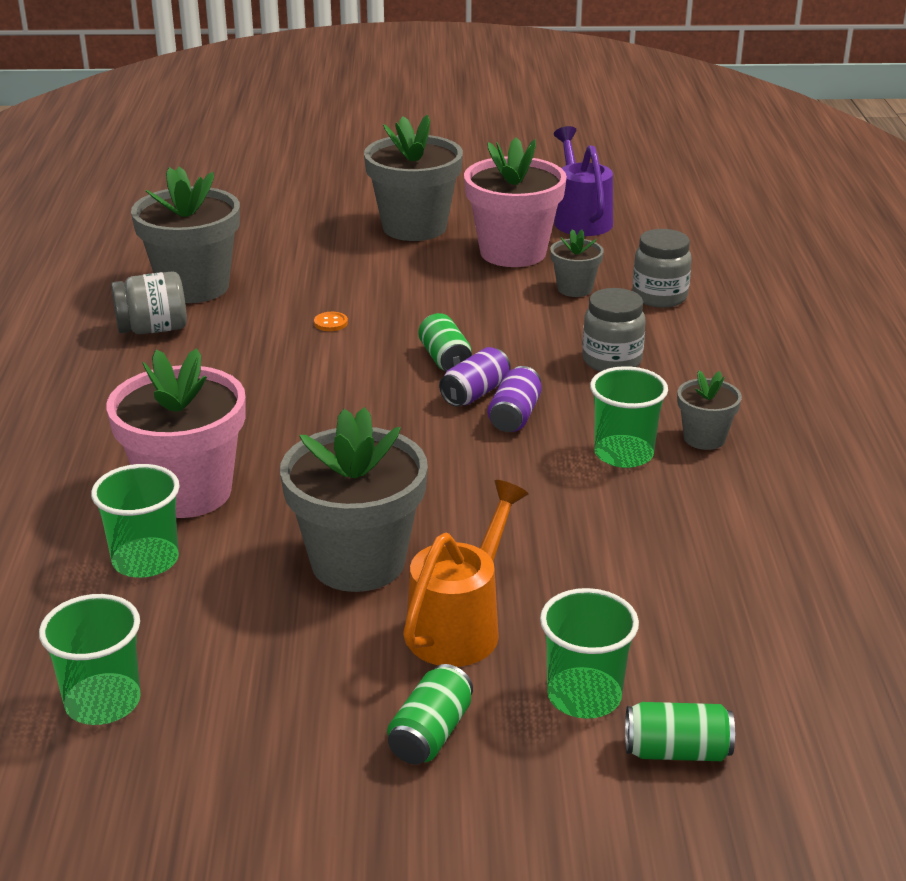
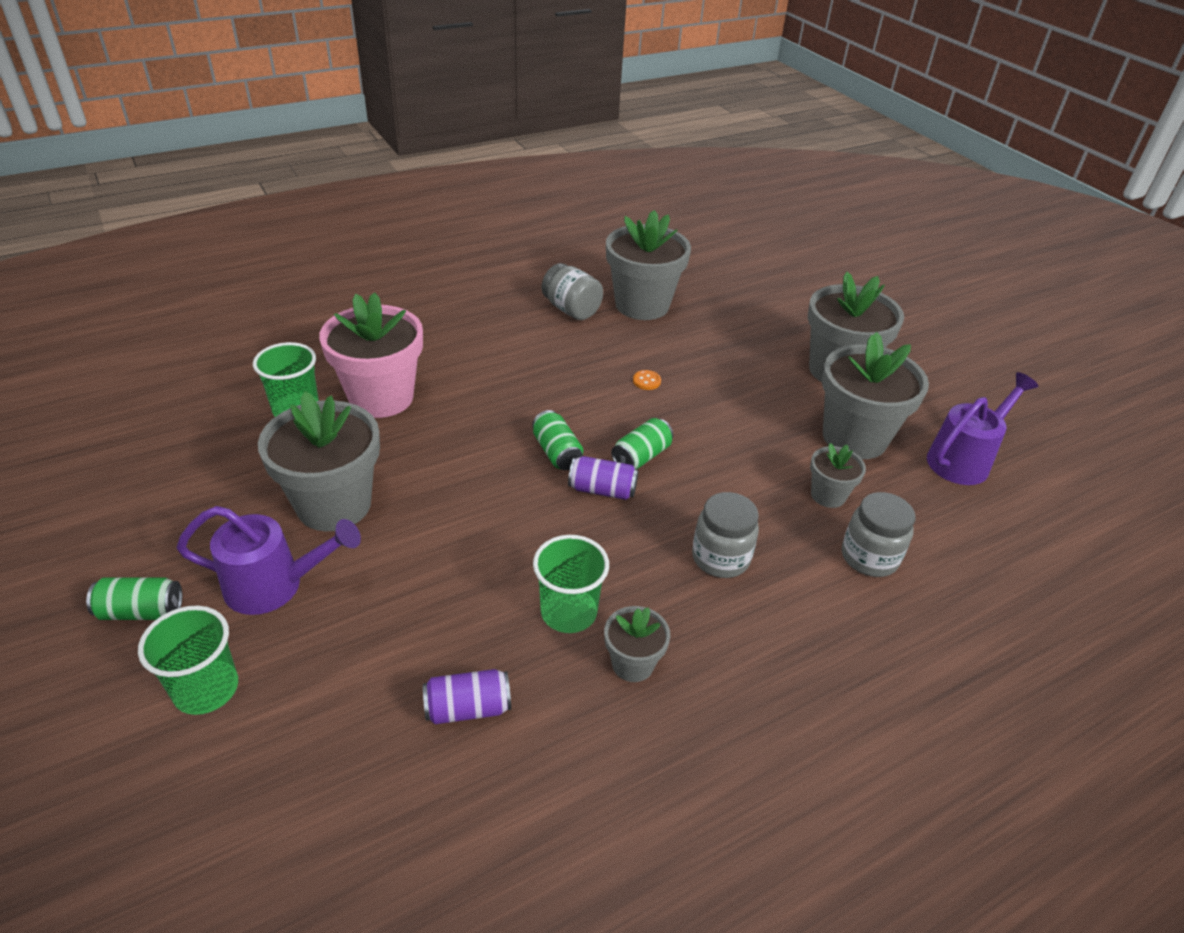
camera: 60 degrees right, 10 degrees up
green cup [39,594,141,725] -> none
orange watering can [403,480,528,667] -> purple watering can [176,506,361,615]
pink flower pot [464,137,567,267] -> grey flower pot [822,332,929,459]
purple can [488,366,542,432] -> purple can moved to [423,669,511,724]
green can [625,702,735,761] -> green can moved to [532,410,583,470]

